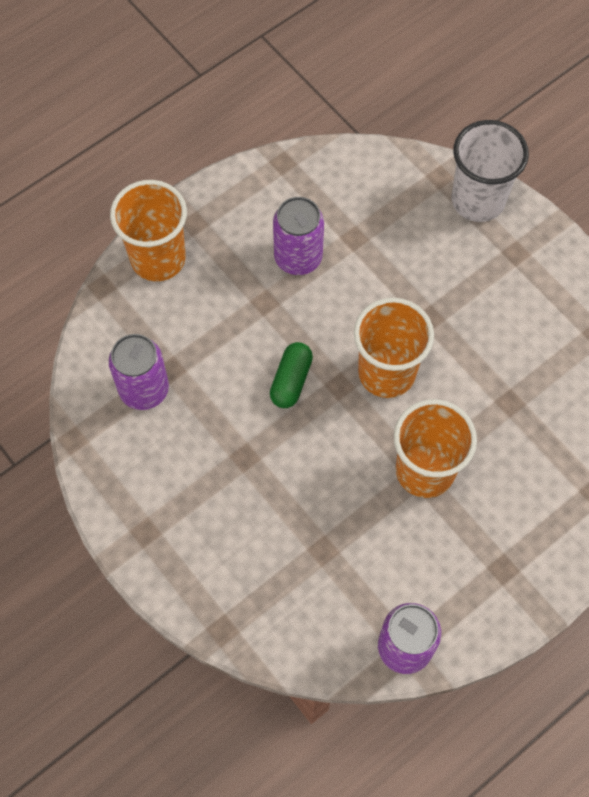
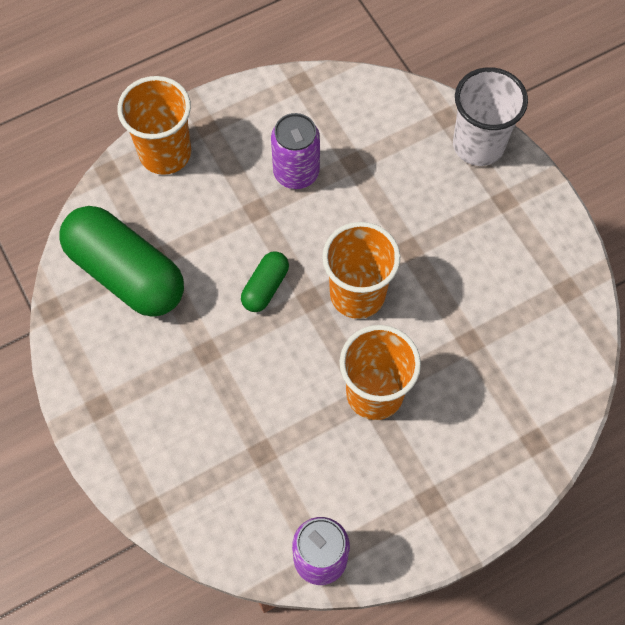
camera: 10 degrees right, 0 degrees up
purple can [109,334,169,410] -> green capsule [59,206,184,317]

